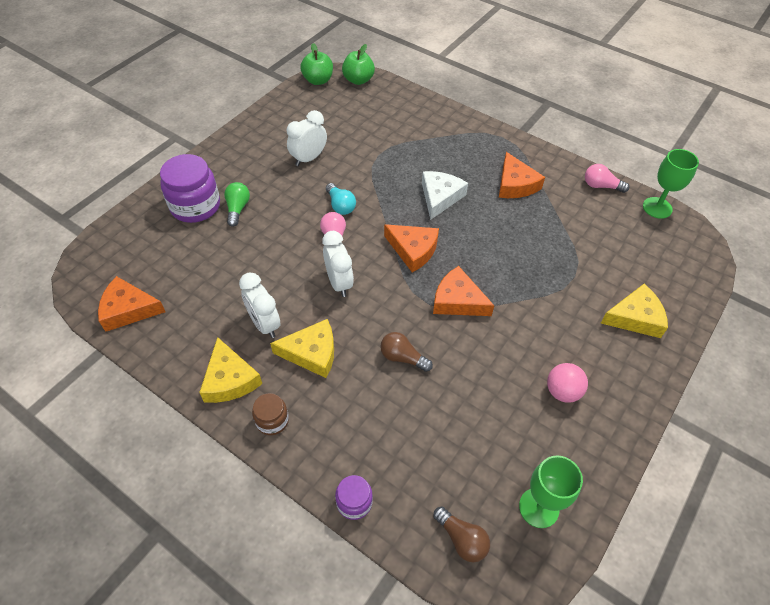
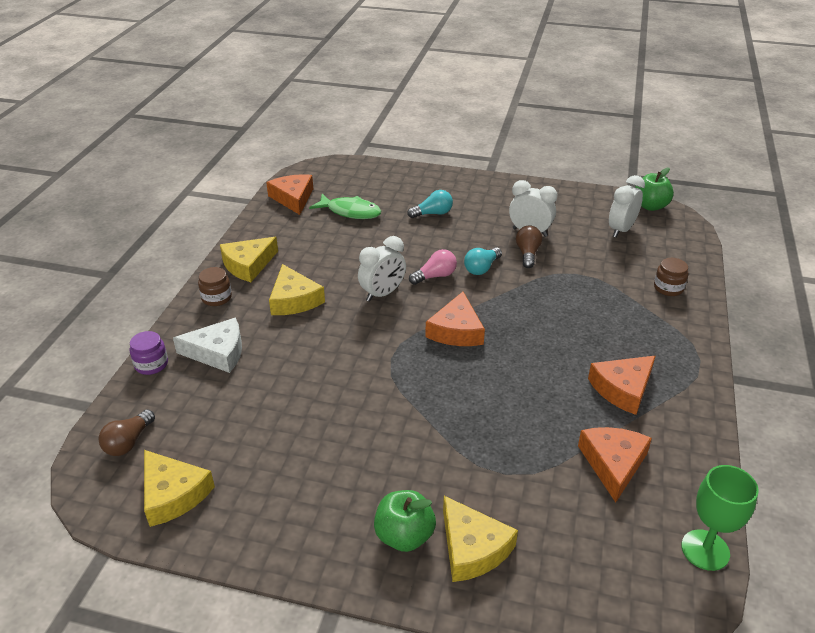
camera: 70 degrees right, 15 degrees down
purple jar [160,154,220,223] -> none
green light bulb [224,182,250,227] -> turquoise light bulb [407,190,453,218]
white clock [239,273,281,338] -> white clock moved to [609,175,645,237]
green apple [342,44,375,85] -> green apple moved to [374,490,436,552]
brown light bulb [380,332,433,372] -> brown light bulb moved to [516,225,542,268]
white cheese [422,171,468,220] -> white cheese moved to [173,318,242,373]
orange cheese [433,266,495,316] -> orange cheese moved to [578,427,652,502]
green goblet [519,455,583,528] -> yellow cheese [144,450,215,527]
pink ball [547,363,588,403] -> none
pink light bulb [585,164,629,193] -> none
none -> green fish [309,194,381,219]
none -> brown jar [654,258,688,296]

